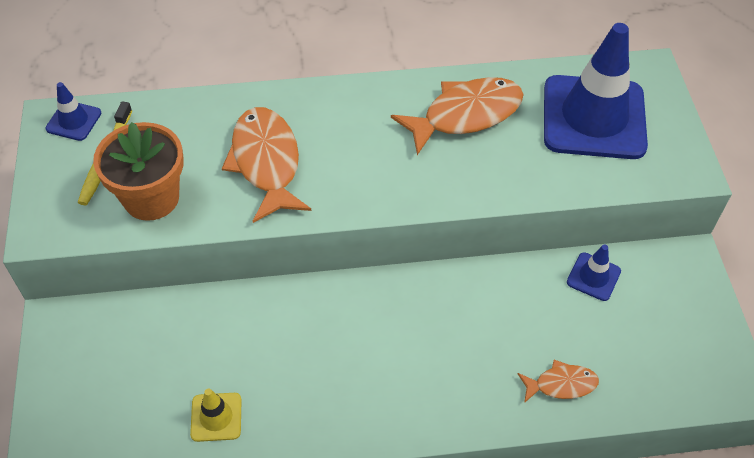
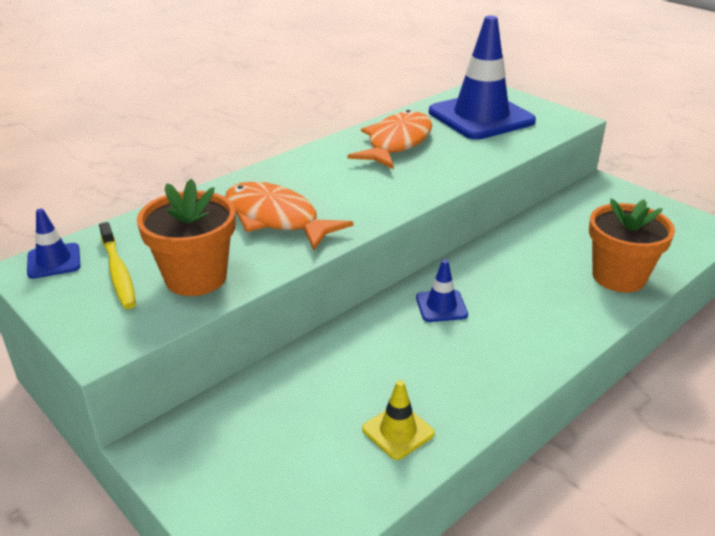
camera: 35 degrees left, 20 degrees down
orange fish [517,360,599,403] -> orange flower pot [589,199,675,292]
blue traffic cone [567,245,621,301] -> blue traffic cone moved to [416,260,468,322]

